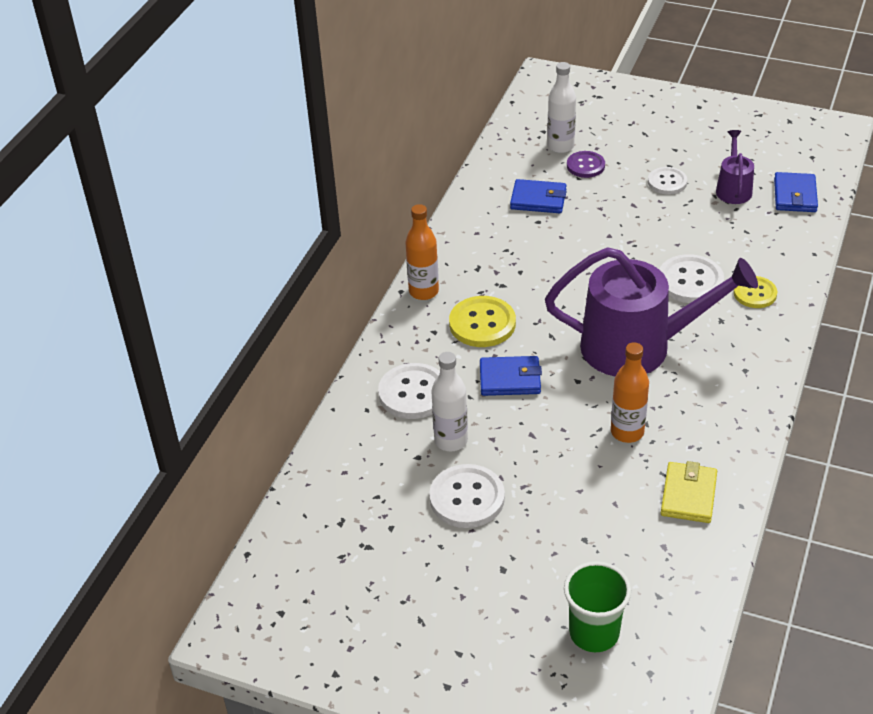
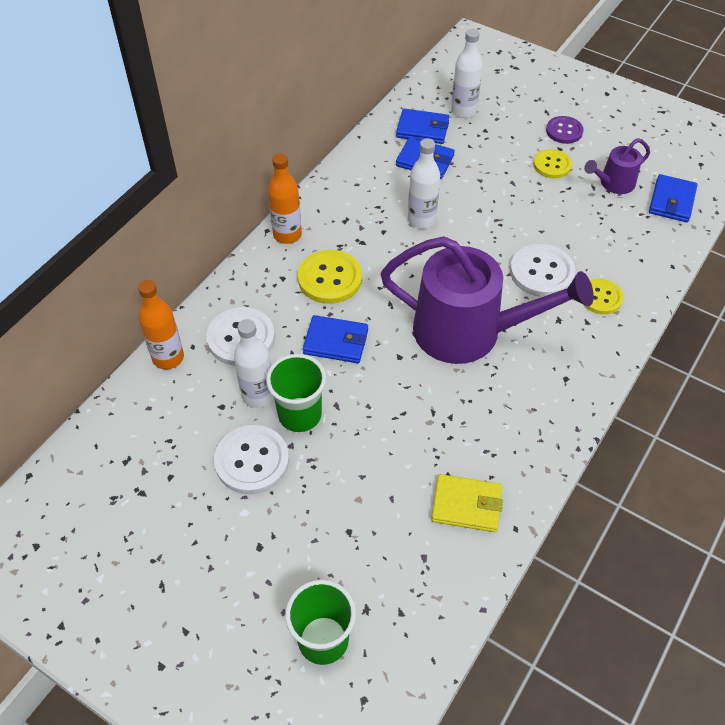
camera: 10 degrees right, 10 degrees up
purple button [567,151,605,178] -> purple button moved to [546,116,584,144]
orange bottle [611,342,649,443] -> orange bottle moved to [138,280,184,369]
white button [648,167,687,195] -> yellow button [534,149,572,178]
yellow wallet [661,461,717,523] -> yellow wallet turned 75 degrees clockwise [431,474,503,532]
purple watering can [716,130,754,204] -> purple watering can turned 135 degrees counterclockwise [584,138,650,194]
none -> green cup [266,354,326,432]
none -> blue wallet [396,109,449,144]
none -> white bottle [408,138,440,229]

